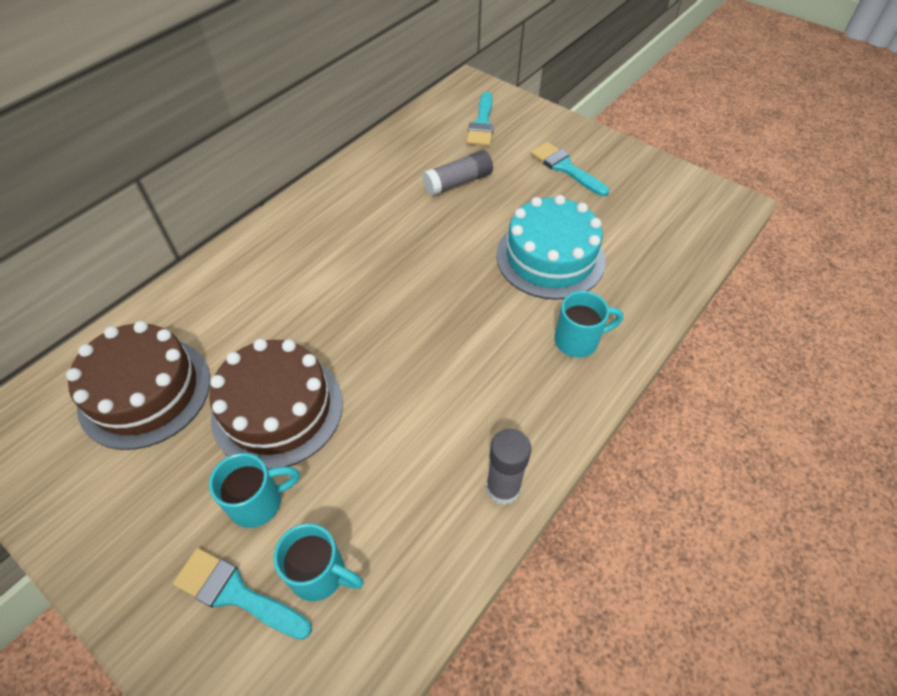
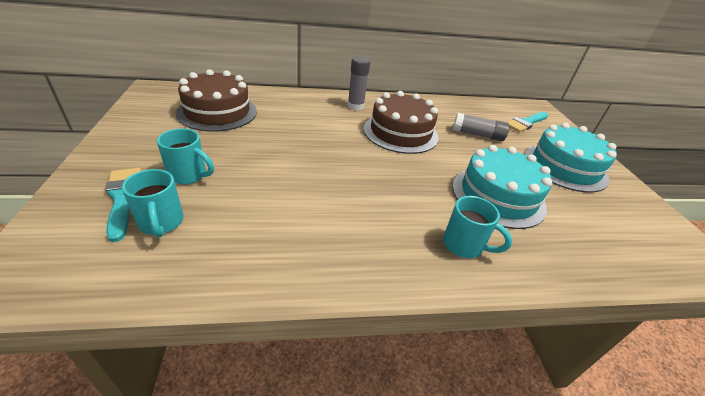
camera: 40 degrees right, 15 degrees down
brown cake [209,339,343,469] -> brown cake moved to [364,91,438,154]
grey glue stick [486,429,531,505] -> grey glue stick moved to [348,56,370,110]
turquoise brush [531,142,609,196] -> turquoise cake [524,123,617,193]

